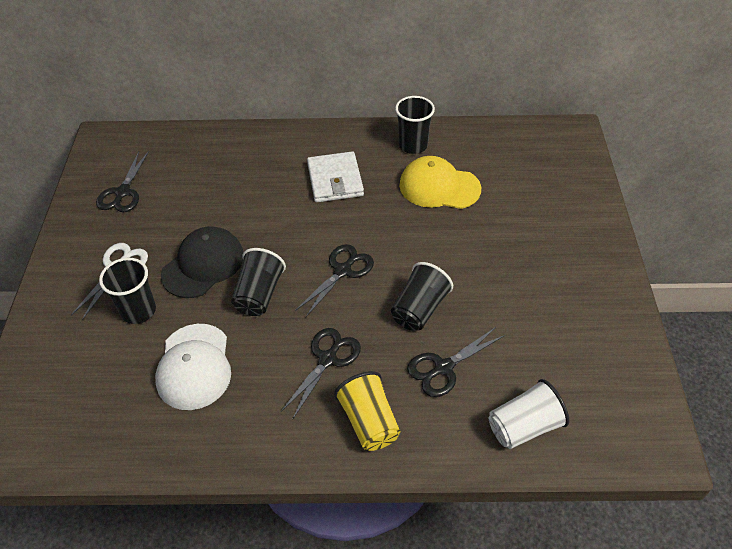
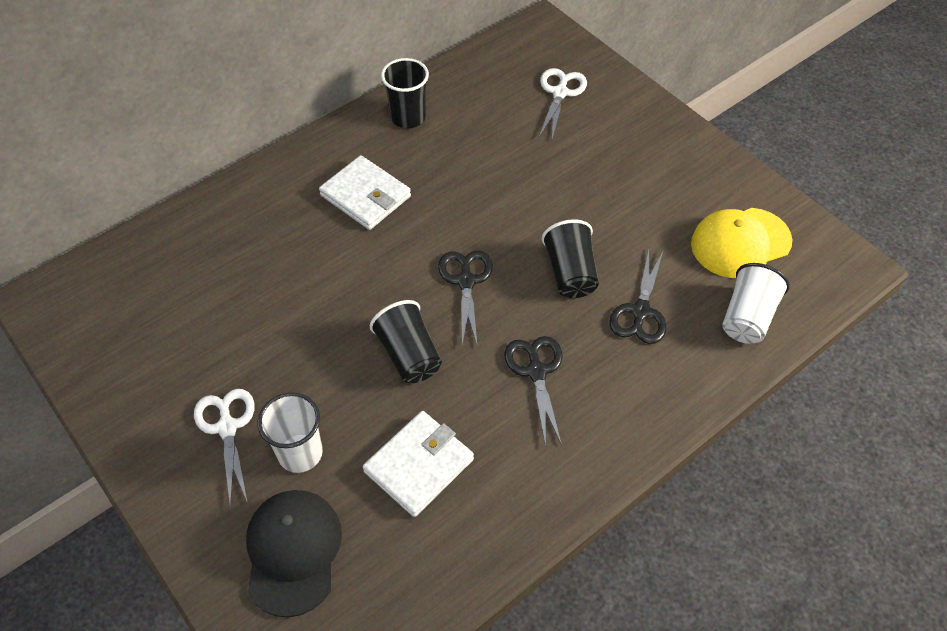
camera: 40 degrees left, 5 degrees up
black scissors [96,151,149,212] -> none
black cup [99,258,156,324] -> white cup [258,392,323,473]
white cap [155,324,231,410] -> white wallet [363,411,474,517]
black cap [161,226,244,298] -> black cap moved to [246,490,342,618]
yellow cup [334,371,400,451] -> none
yellow cap [399,156,481,209] -> yellow cap moved to [691,208,792,278]
none -> white scissors [539,68,587,139]

